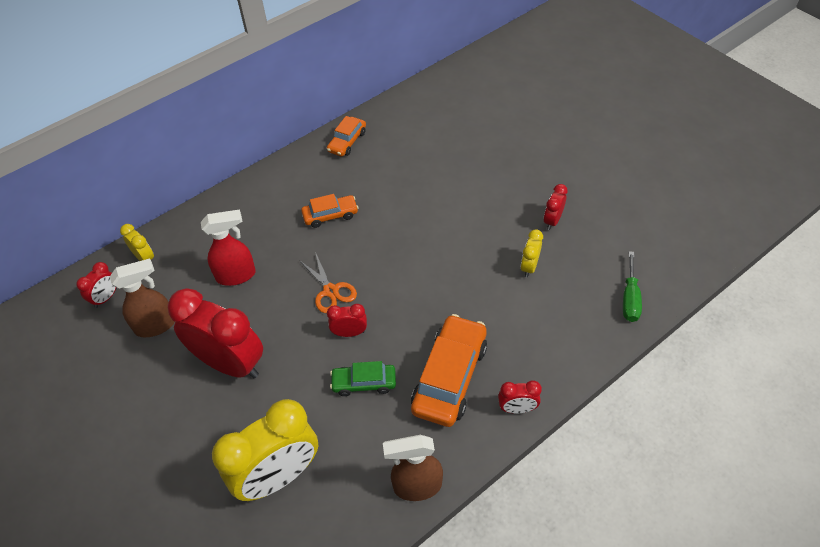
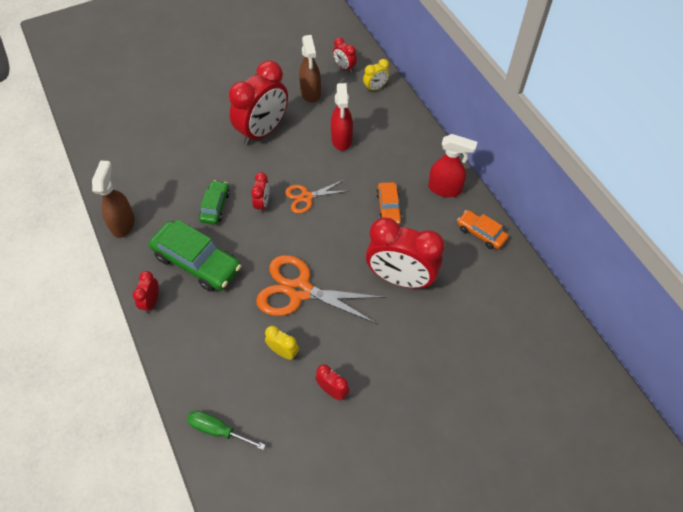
camera: 100 degrees right, 5 degrees up
yellow clock [212,399,319,501] -> none
orange car [411,314,487,427] -> green car [149,220,241,291]
none -> orange scissors [256,255,386,324]
none -> red clock [366,217,445,288]
none -> red spray bottle [428,134,477,197]

